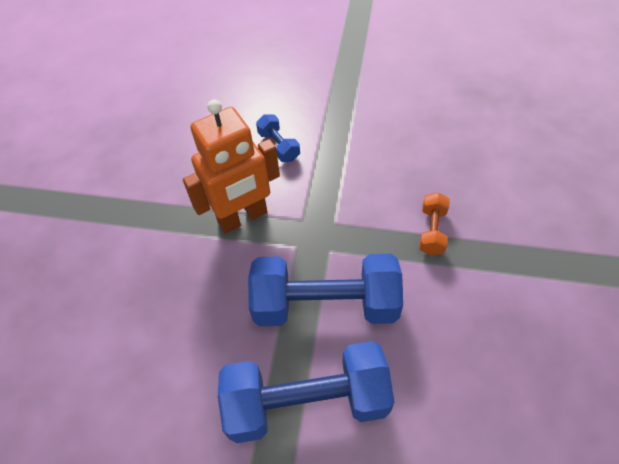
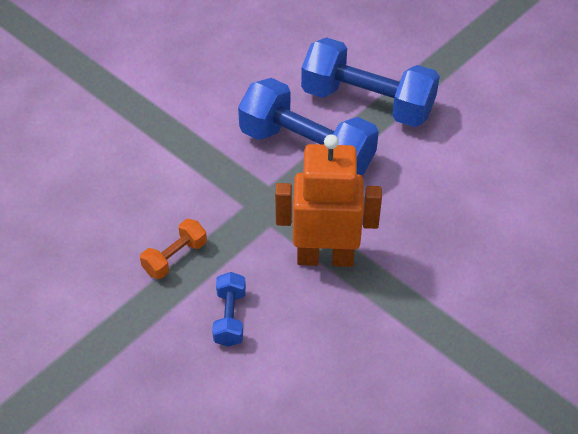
camera: 150 degrees left, 5 degrees down
orange dumbbell [419,193,450,256] -> orange dumbbell moved to [140,219,207,279]

